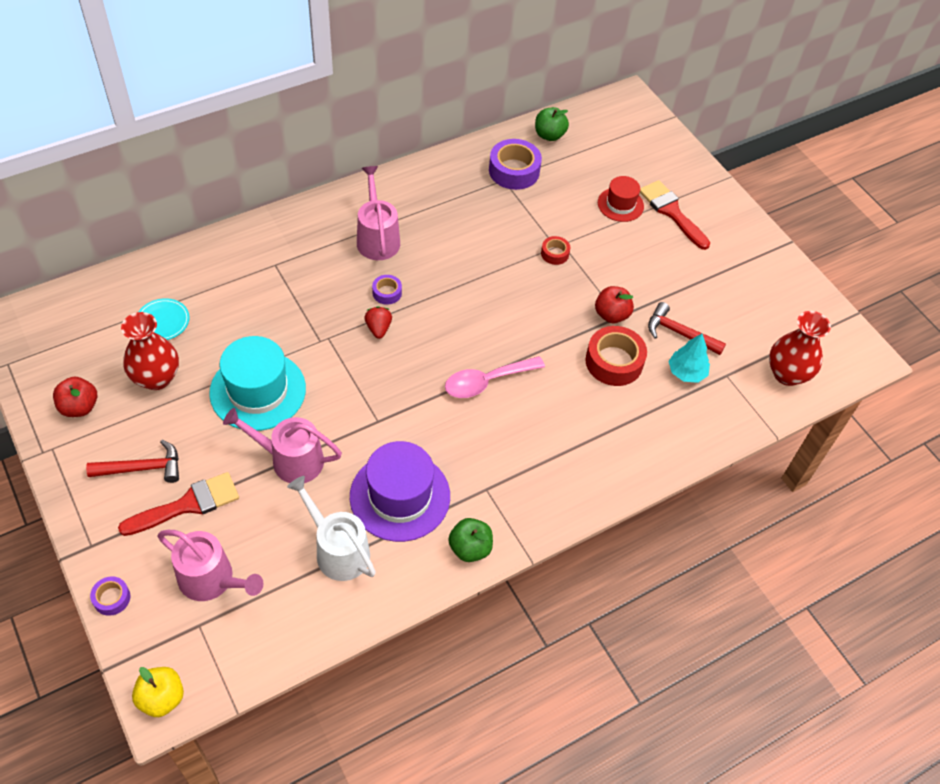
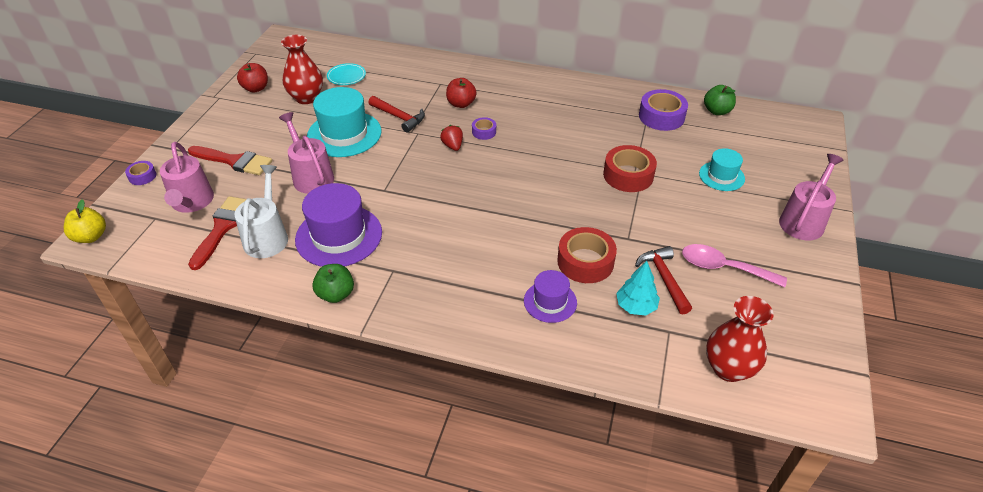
camera: 50 degrees right, 10 degrees down
red hammer [86,440,179,483] -> red hammer moved to [368,96,425,133]
pink watering can [357,166,400,260] -> pink watering can moved to [779,154,843,241]
red strawberry [364,306,392,339] -> red strawberry turned 60 degrees counterclockwise [440,125,463,151]
pink spoon [445,356,545,398] -> pink spoon moved to [682,244,787,288]
red tape [541,236,570,265] -> red tape [603,145,657,192], size x1.91
red apple [595,286,634,323] -> red apple moved to [446,78,477,108]
red hat [598,176,644,222] -> turquoise hat [699,148,745,191]
red brush [640,180,710,250] -> red brush moved to [188,196,246,270]
none -> purple hat [524,270,577,323]

